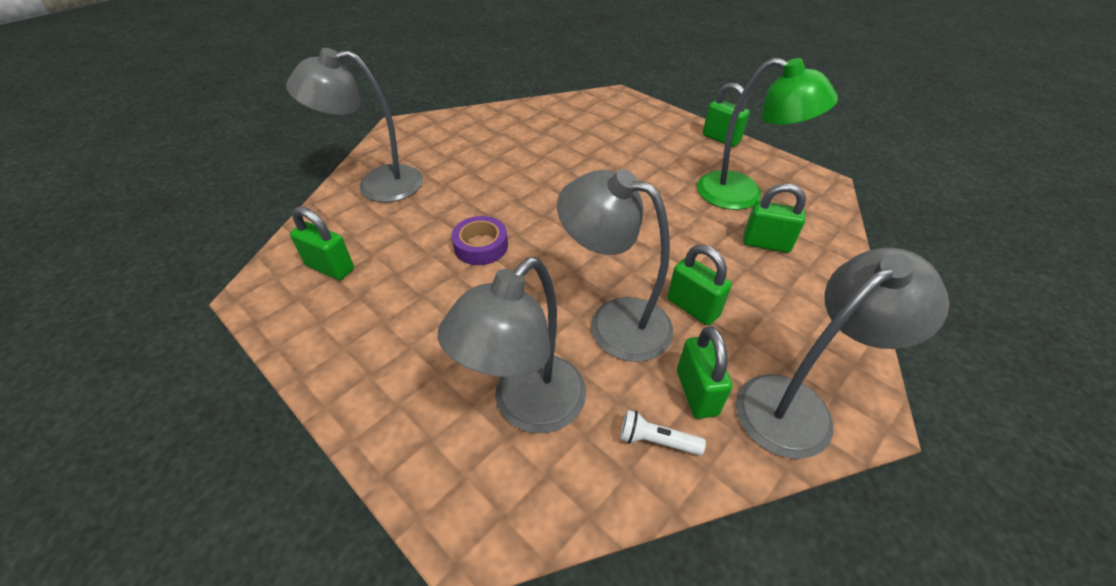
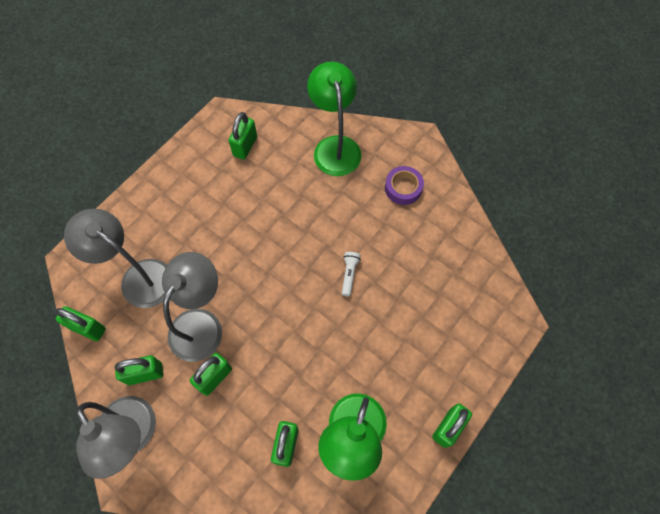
camera: 85 degrees right, 20 degrees up
grey lamp [286,48,423,202] -> green lamp [307,61,361,176]
purple tape [451,216,508,265] -> purple tape moved to [385,166,424,205]
white flashlight [620,410,706,456] -> white flashlight moved to [342,252,361,296]
none -> green padlock [56,306,106,341]

